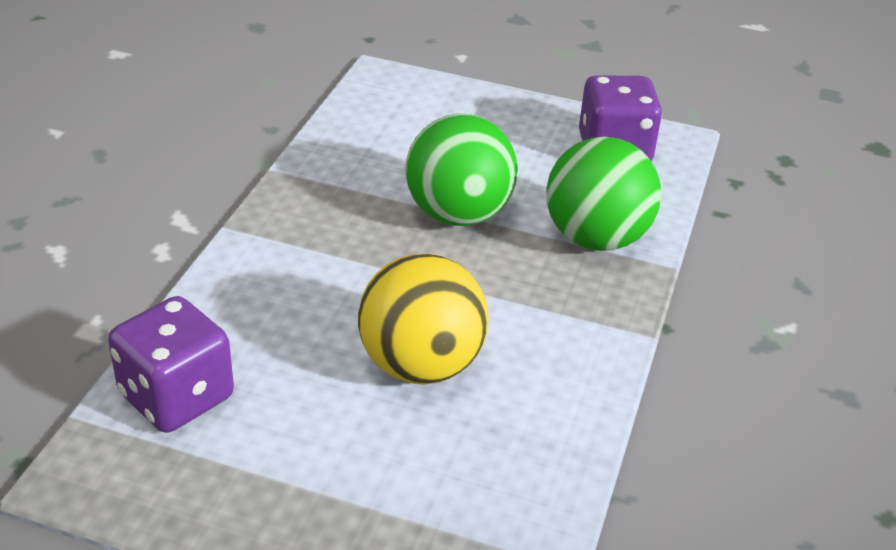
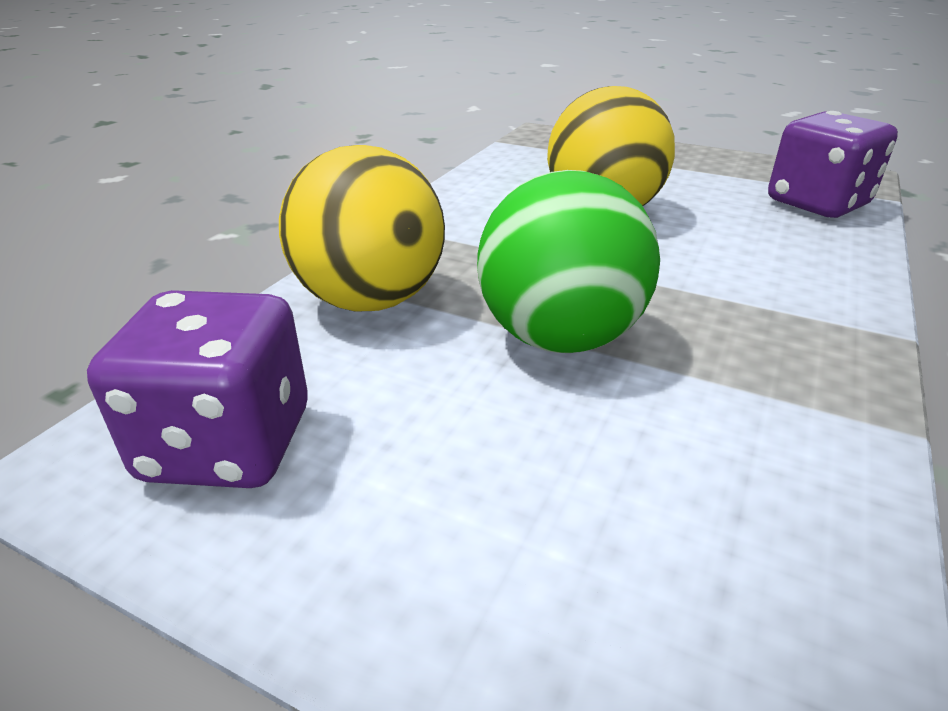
camera: 170 degrees left, 5 degrees down
green ball [546,137,661,251] -> yellow ball [279,145,445,312]

